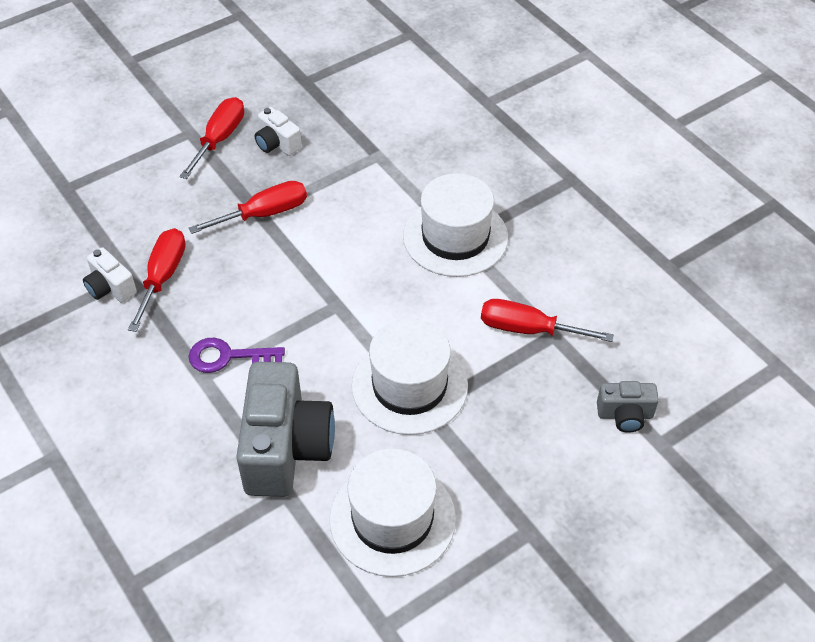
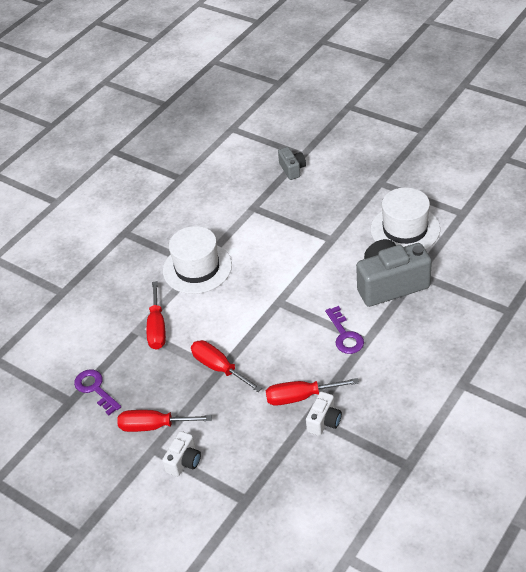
camera: 105 degrees left, 5 degrees down
white camera [255,107,302,156] -> white camera moved to [162,431,201,477]
white hat [352,318,468,435] -> none
red screwdriver [481,299,614,342] -> red screwdriver moved to [147,281,166,350]
none -> purple key [74,370,121,415]

